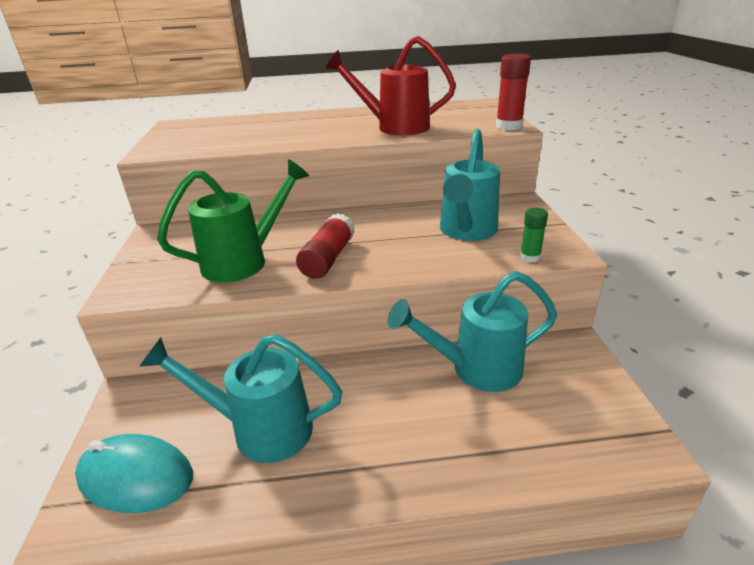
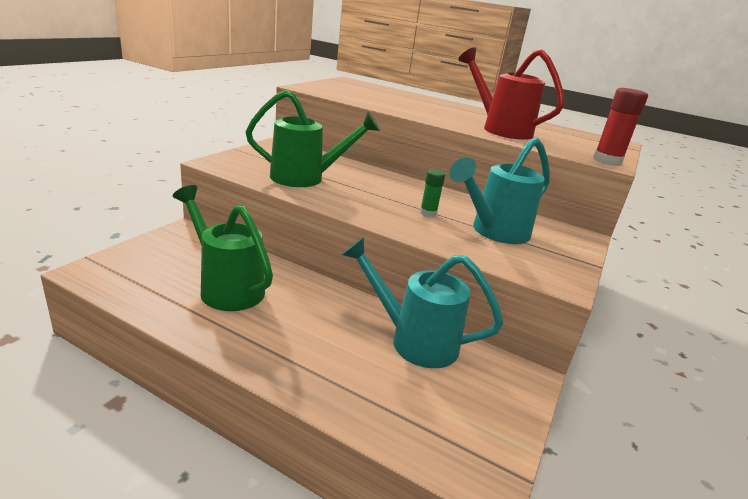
camera: 30 degrees right, 5 degrees down
turquoise mouse [75,434,193,513] -> none
turquoise watering can [139,334,342,463] -> green watering can [173,185,273,311]
red glue stick [296,213,355,279] -> none
green glue stick [520,208,548,263] -> green glue stick moved to [420,169,445,217]

